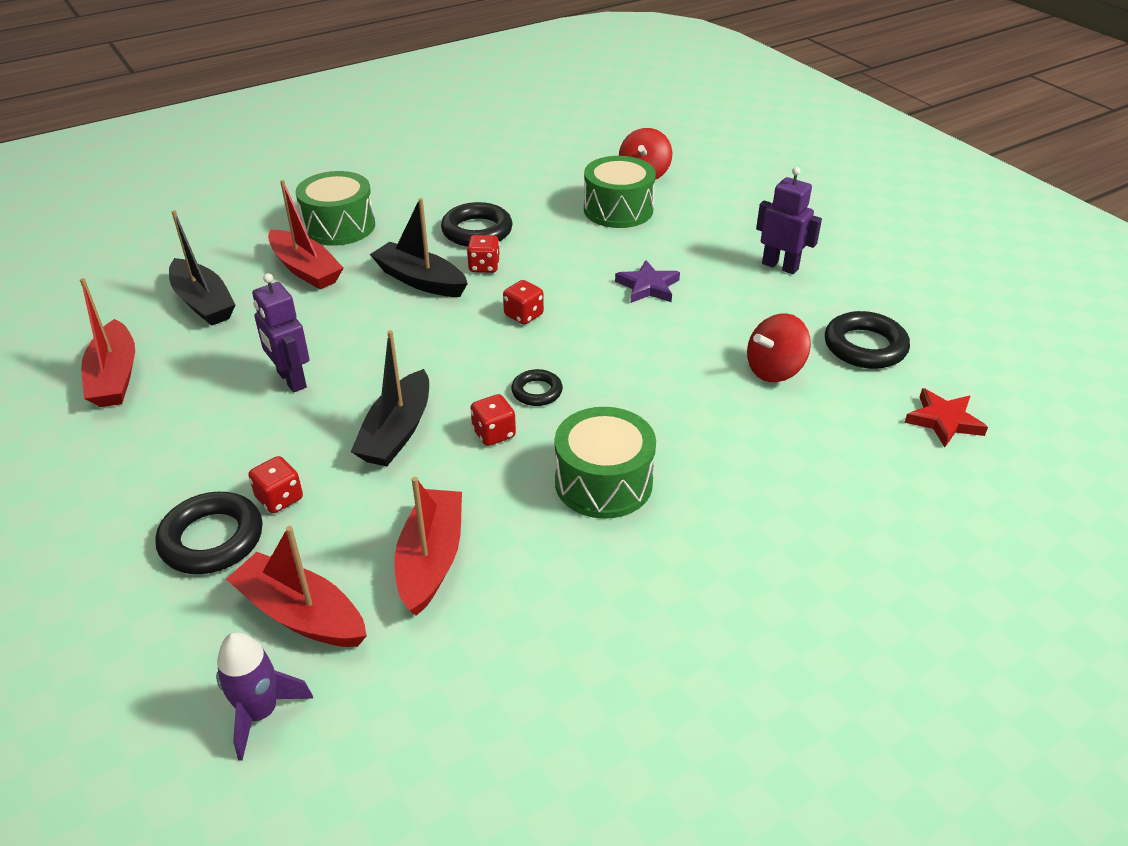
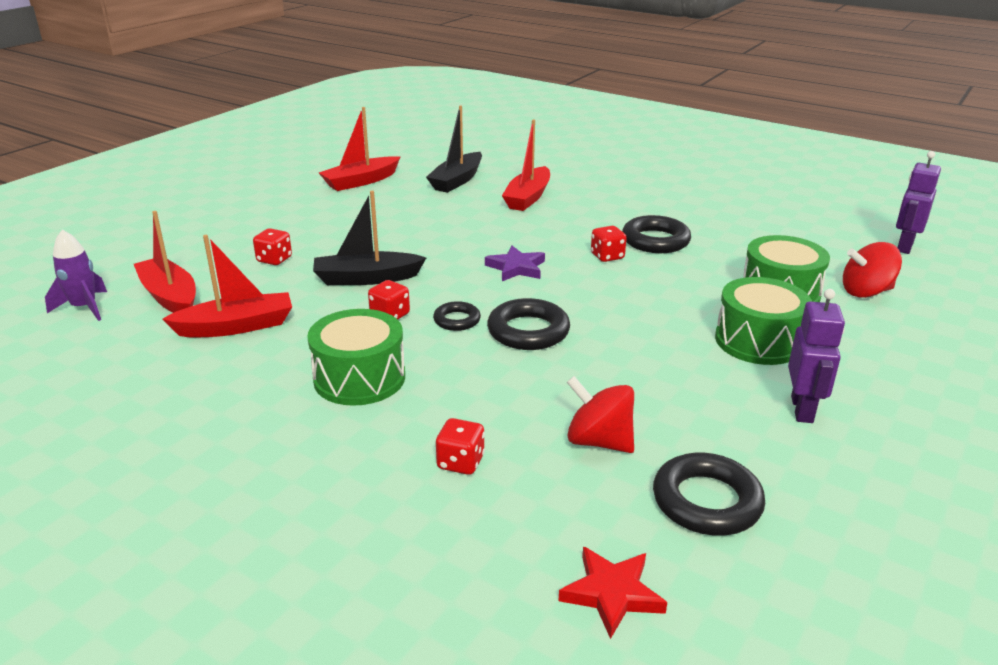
camera: 65 degrees right, 10 degrees down
black ring [155,492,263,574] -> black ring moved to [487,298,570,350]
red boat [226,526,367,647] -> red boat turned 45 degrees counterclockwise [134,211,196,313]
purple robot [252,273,310,392] -> purple robot moved to [896,151,941,254]
green drum [295,171,375,246] -> green drum moved to [715,277,812,365]
black boat [370,198,468,297] -> none
red dice [503,280,544,325] -> red dice moved to [436,418,485,475]
purple star [615,260,680,303] -> purple star moved to [485,246,545,281]

